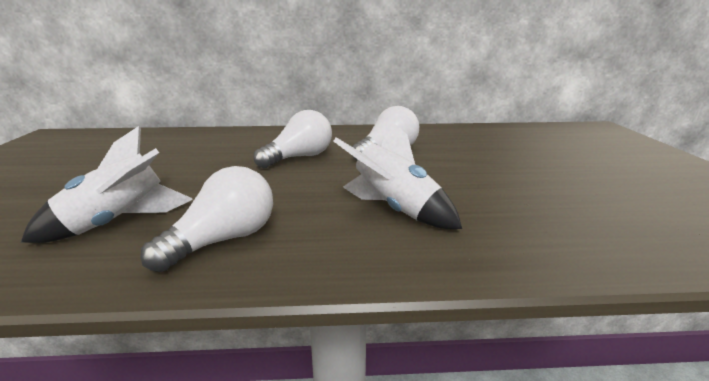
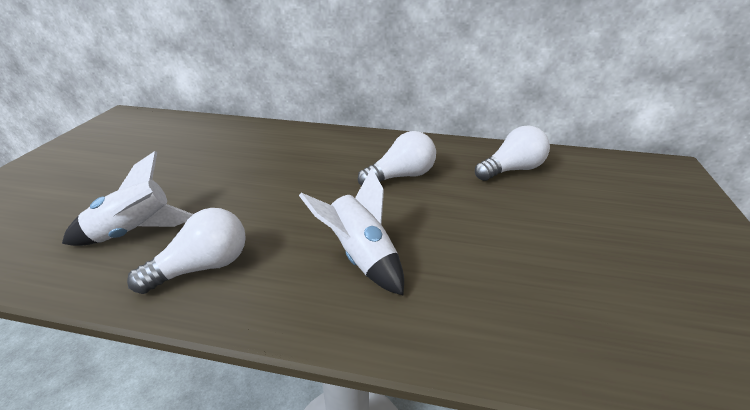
camera: 15 degrees right, 10 degrees up
white light bulb [253,110,332,168] -> white light bulb moved to [475,125,550,181]

